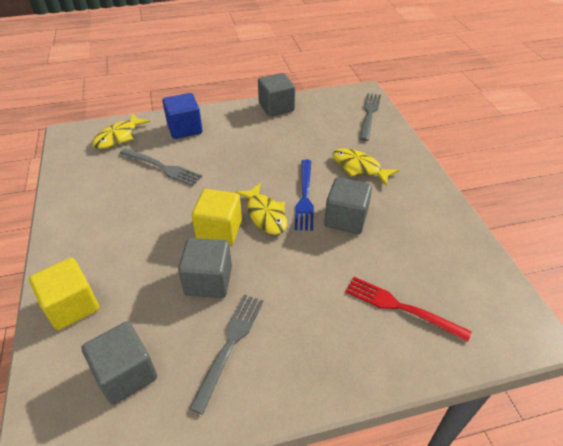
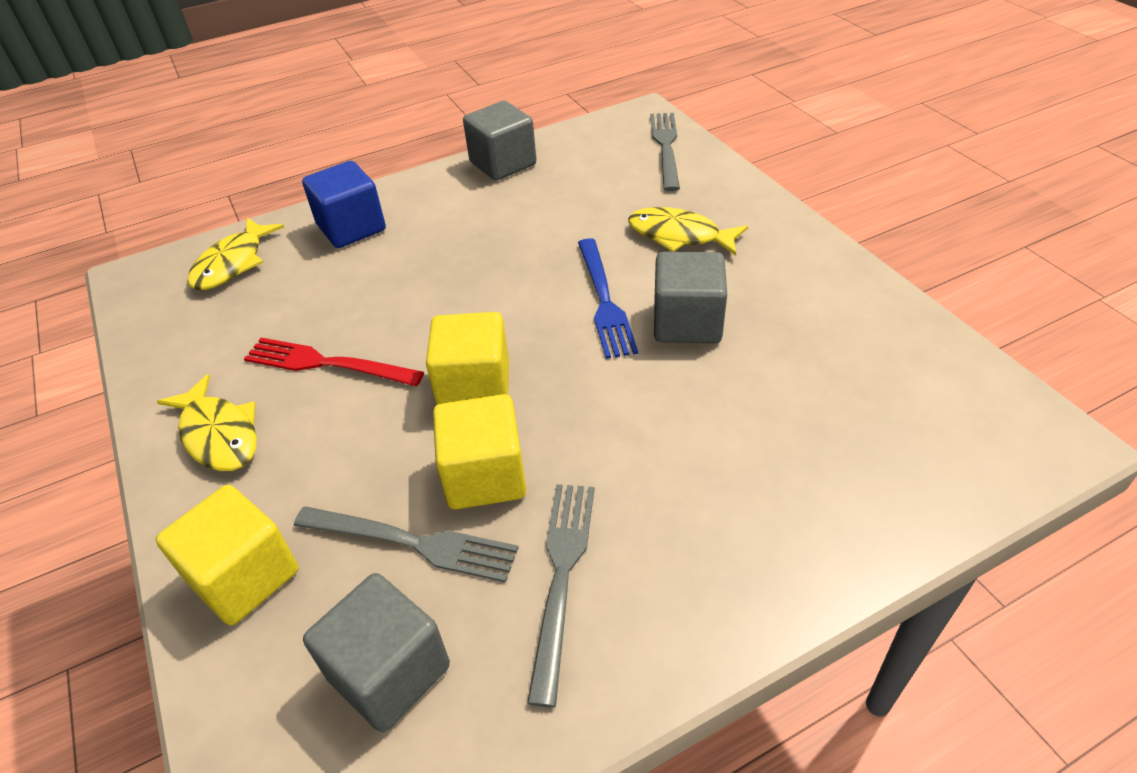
camera: 10 degrees left, 0 degrees up
grey fork [120,148,202,186] -> grey fork moved to [294,506,519,583]
grey cube [178,238,232,298] -> yellow cube [433,394,526,509]
yellow fish [235,183,287,235] -> yellow fish moved to [157,374,257,471]
red fork [345,277,472,342] -> red fork moved to [244,338,424,386]

